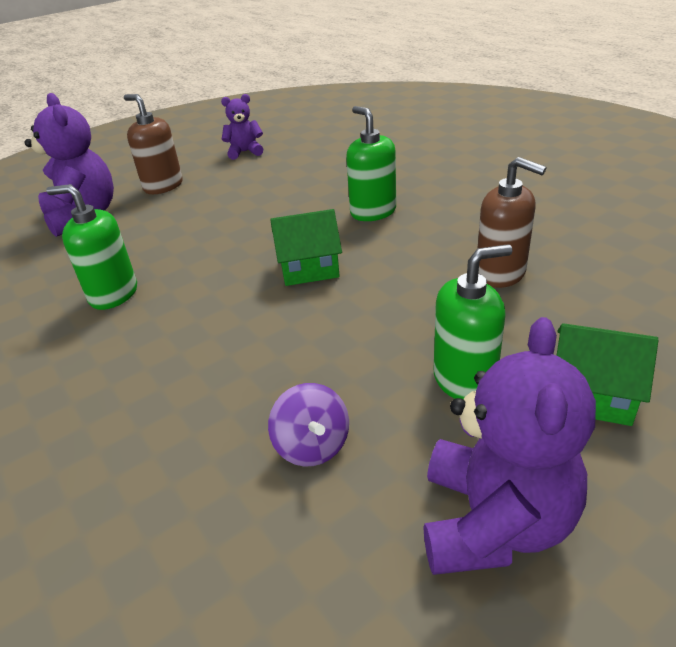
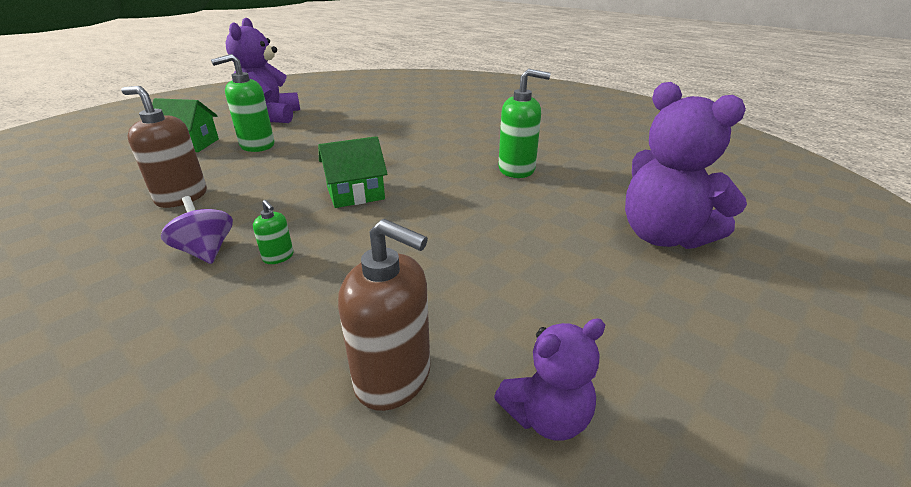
camera: 165 degrees right, 5 degrees down
brown soap dispenser [124,94,183,194] -> brown soap dispenser moved to [338,219,430,411]
purple spinning top [268,383,349,466] -> purple spinning top moved to [161,196,233,264]
green soap dispenser [346,106,396,221] -> green soap dispenser [253,200,294,264], size x0.49

